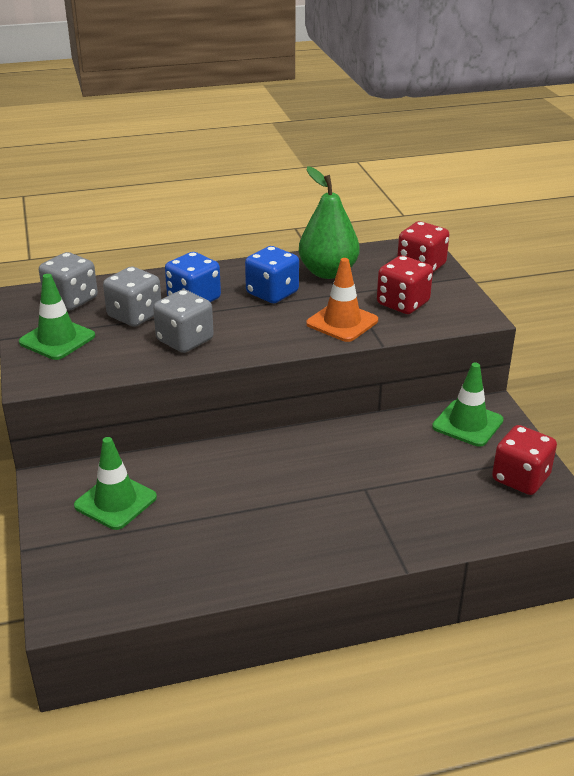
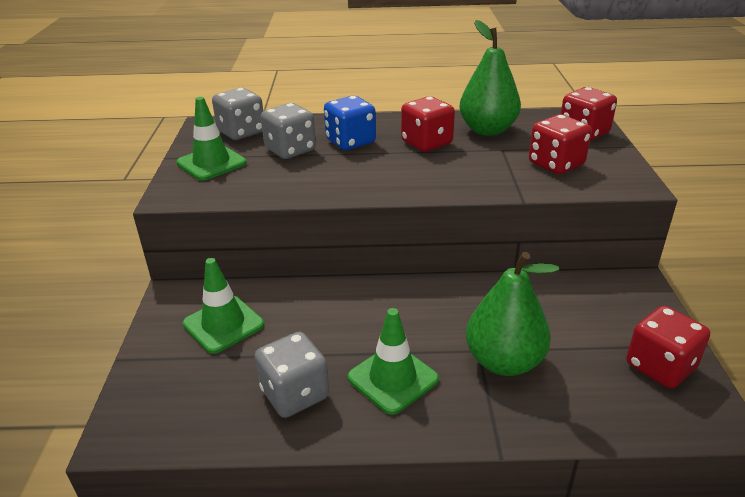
camera: 15 degrees right, 0 degrees up
grey dice [153,289,214,353] -> grey dice moved to [255,332,329,418]
blue dice [245,246,299,303] -> red dice [401,96,455,152]
orange traffic cone [306,258,378,342] -> none
green traffic cone [432,363,503,447] -> green traffic cone moved to [347,308,439,415]
none -> green pear [466,252,559,376]

